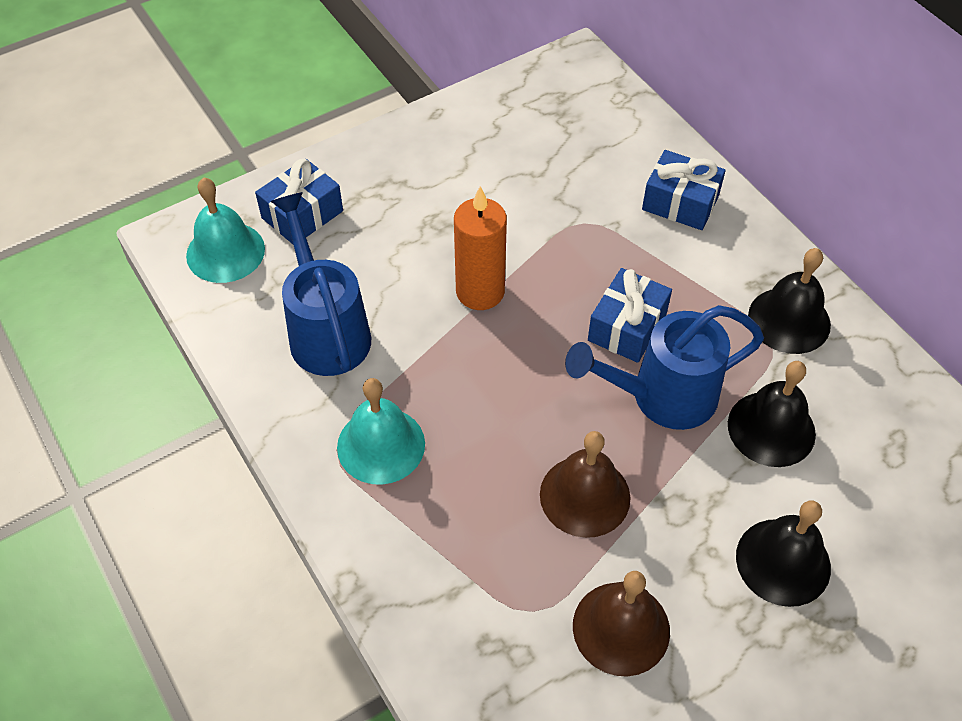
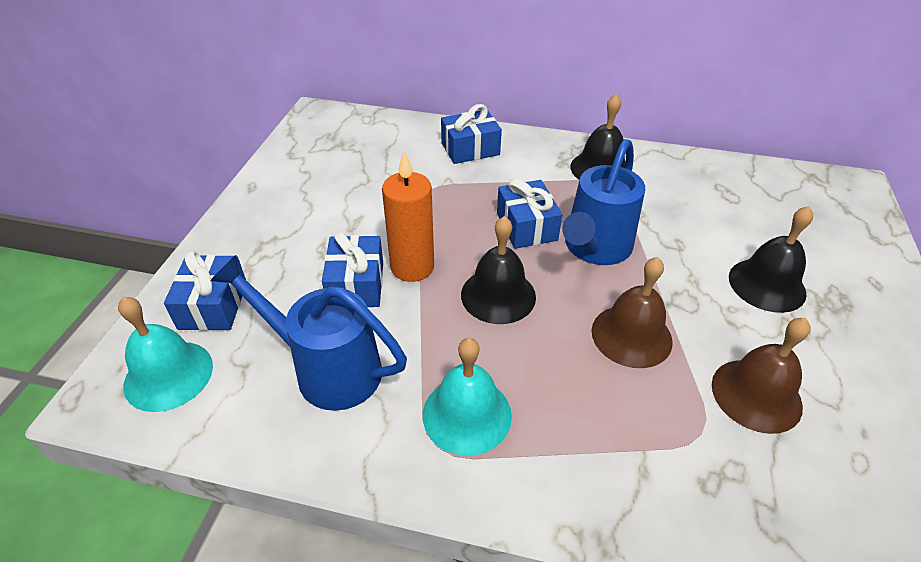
camera: 45 degrees left, 10 degrees down
black bell [728,361,816,467] -> black bell moved to [461,216,536,324]
none -> blue gift [322,231,383,307]

